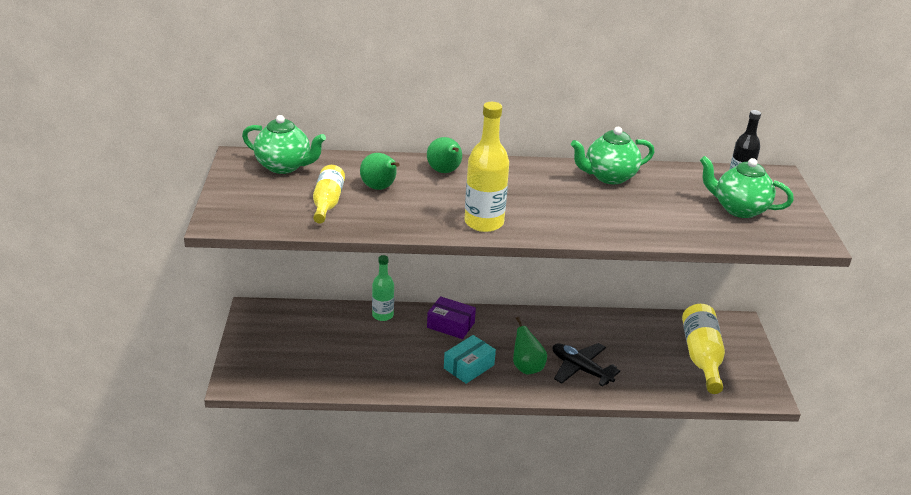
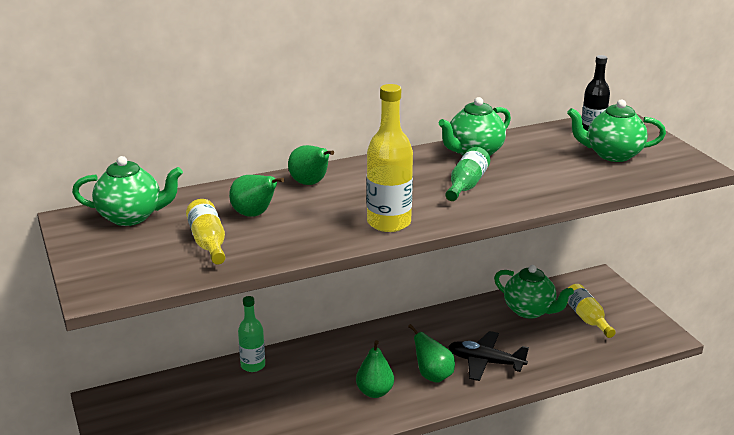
camera: 20 degrees left, 5 degrees down
purple box [427,296,476,339] -> none
turquoise box [444,335,496,384] -> green pear [356,340,394,398]
yellow bottle [682,304,725,394] -> yellow bottle [568,284,616,338], size x0.65
none -> green bottle [446,147,490,201]
none -> green teapot [494,265,574,319]

